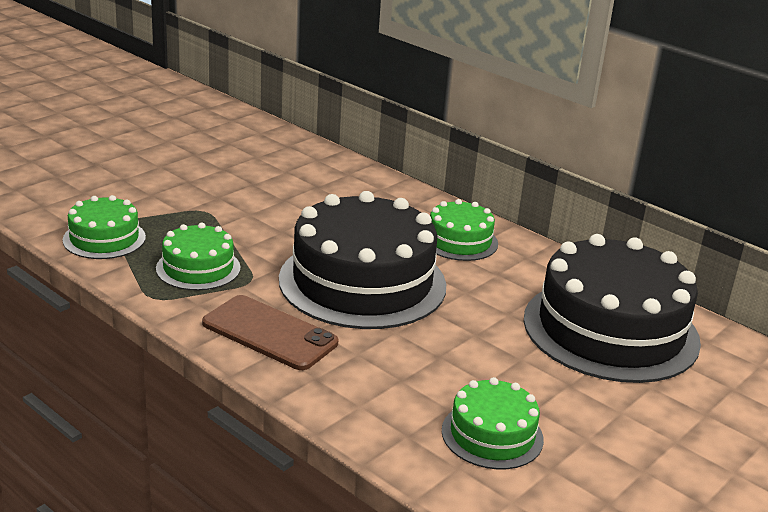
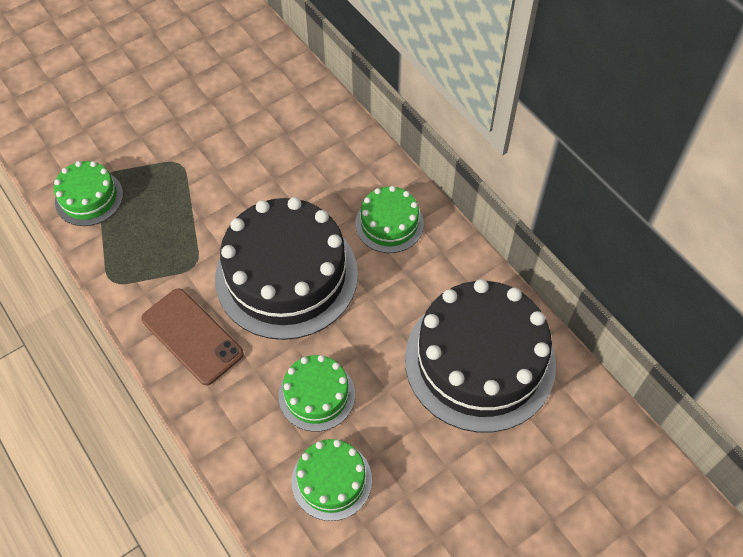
camera: 15 degrees right, 30 degrees up
green cake [156,223,241,290] -> green cake moved to [279,355,355,432]

